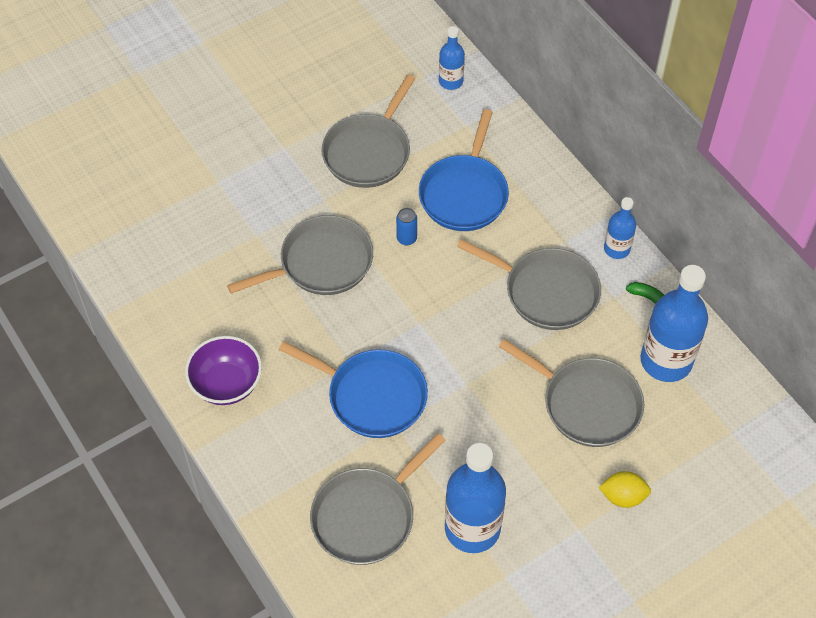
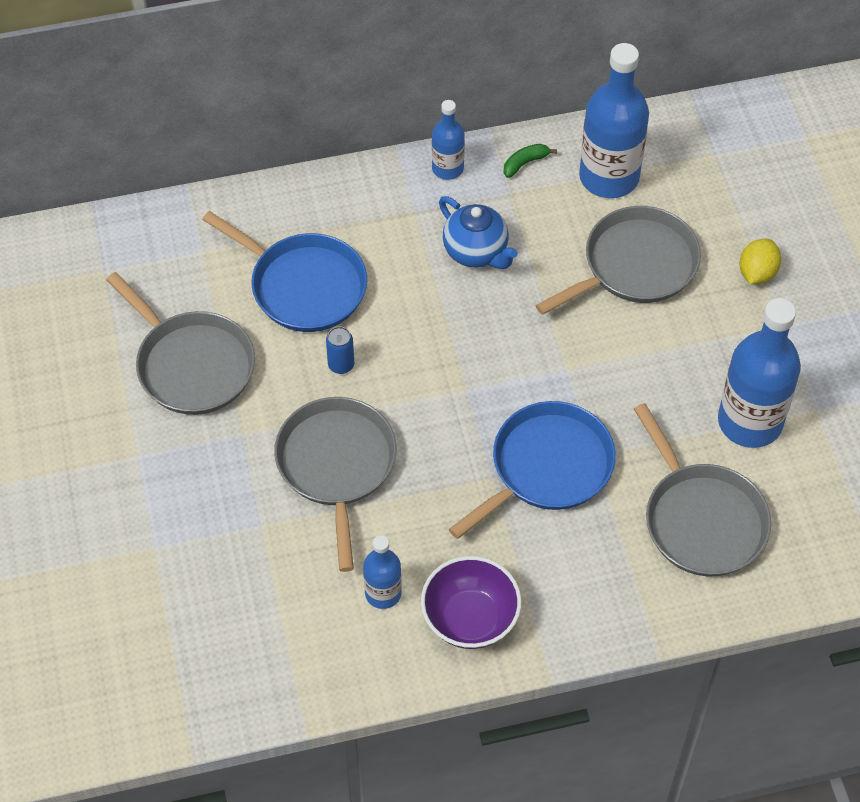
camera: 70 degrees left, 0 degrees up
blue bottle [439,26,465,90] -> blue bottle moved to [363,535,402,609]
grey pan [457,239,601,330] -> blue teapot [439,196,518,269]

